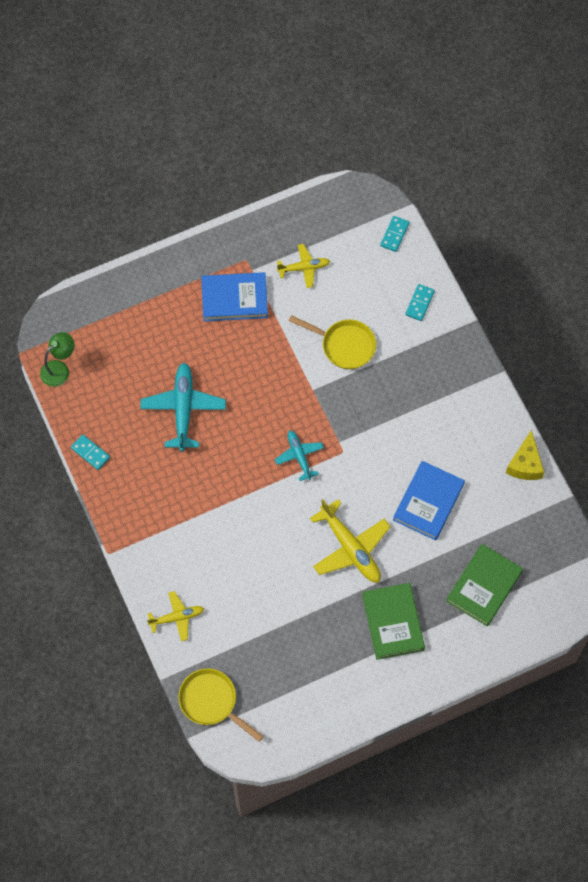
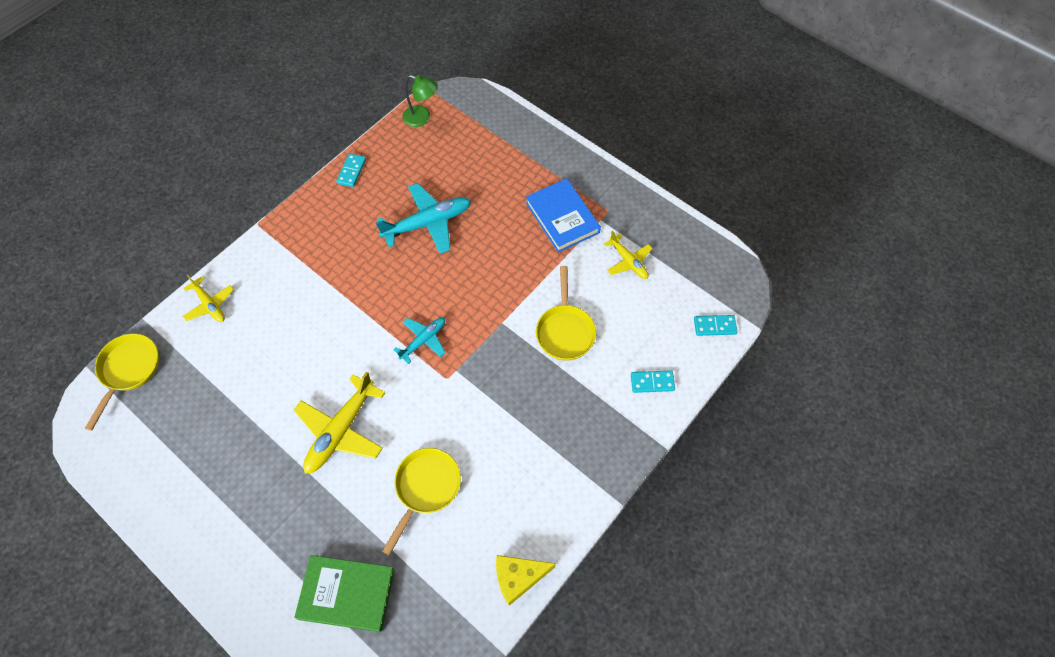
camera: 65 degrees right, 5 degrees down
green book [362,583,425,660] -> none
blue book [393,461,465,540] -> yellow pan [382,448,461,555]

